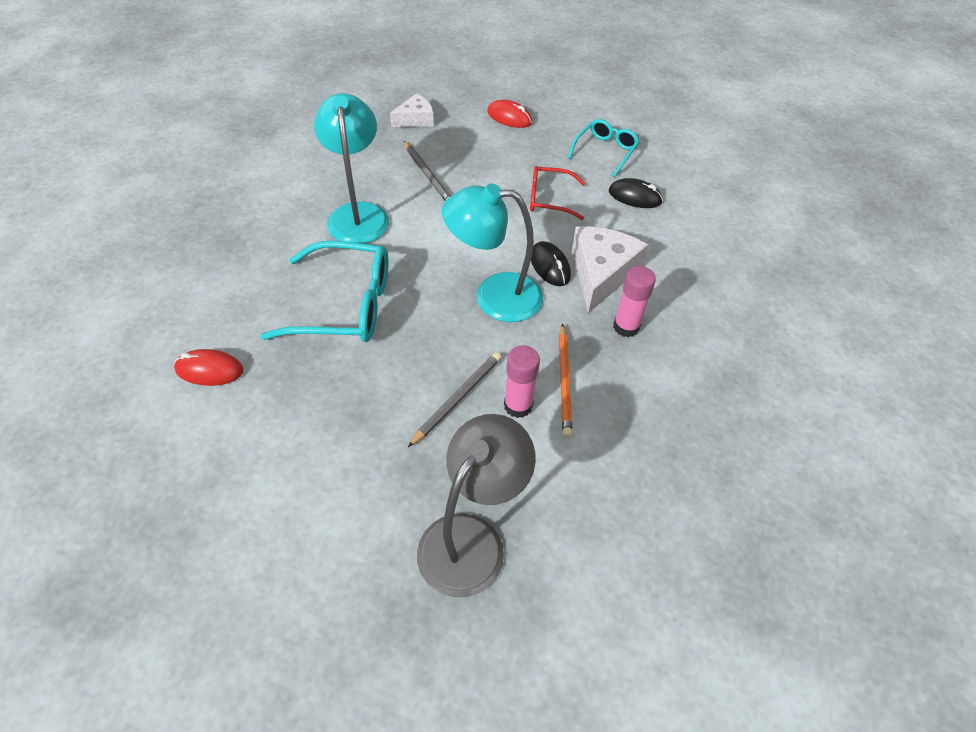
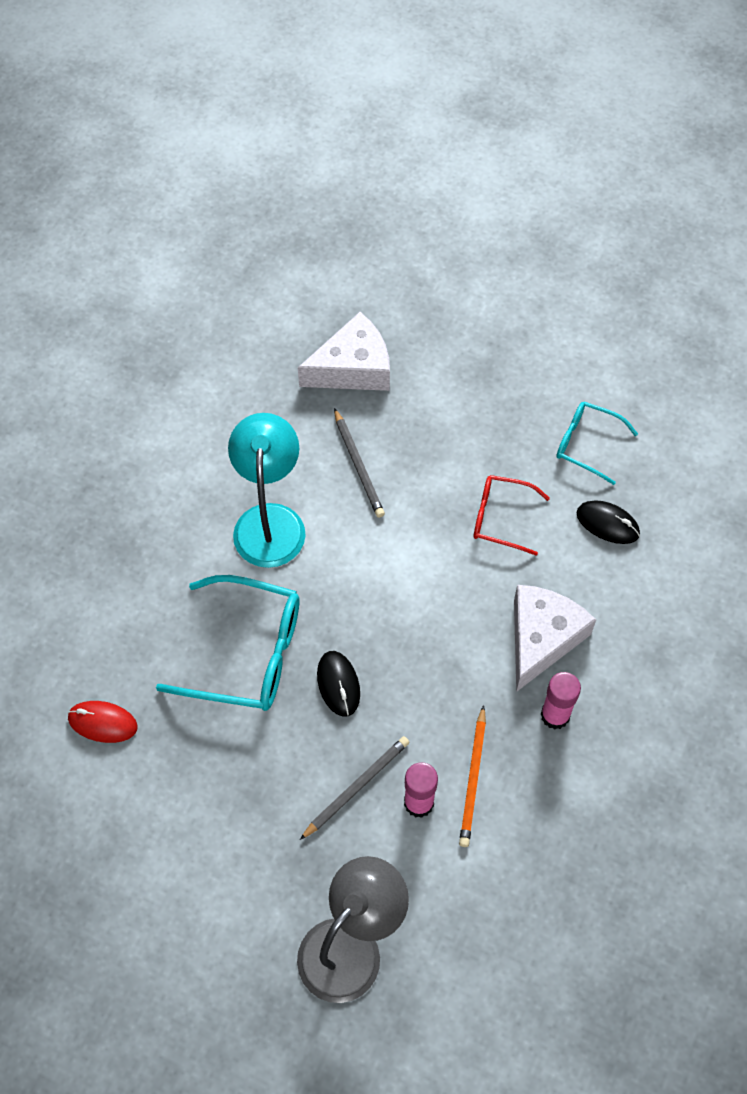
camera: 10 degrees right, 10 degrees up
white cheese [390,93,434,127] -> white cheese [298,312,390,391], size x1.68
turquoise lamp [442,183,543,322] -> none
red mouse [487,100,532,128] -> none
black mouse [531,241,571,286] -> black mouse moved to [317,651,360,717]
turquoise glasses [568,119,640,177] -> turquoise glasses turned 105 degrees counterclockwise [556,402,638,485]

